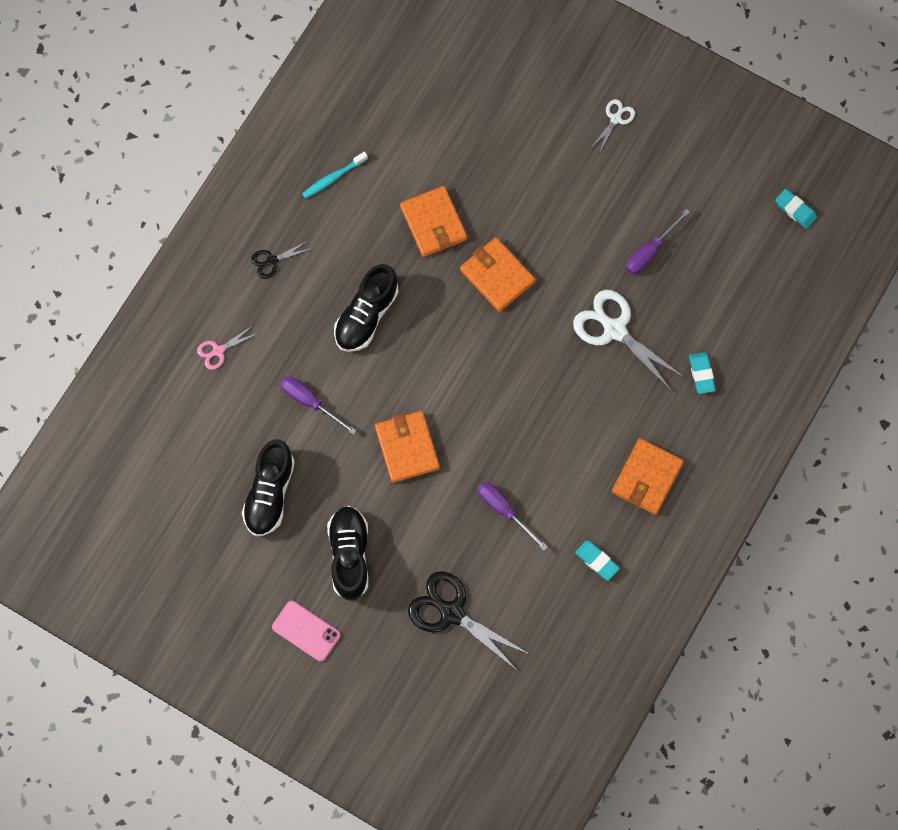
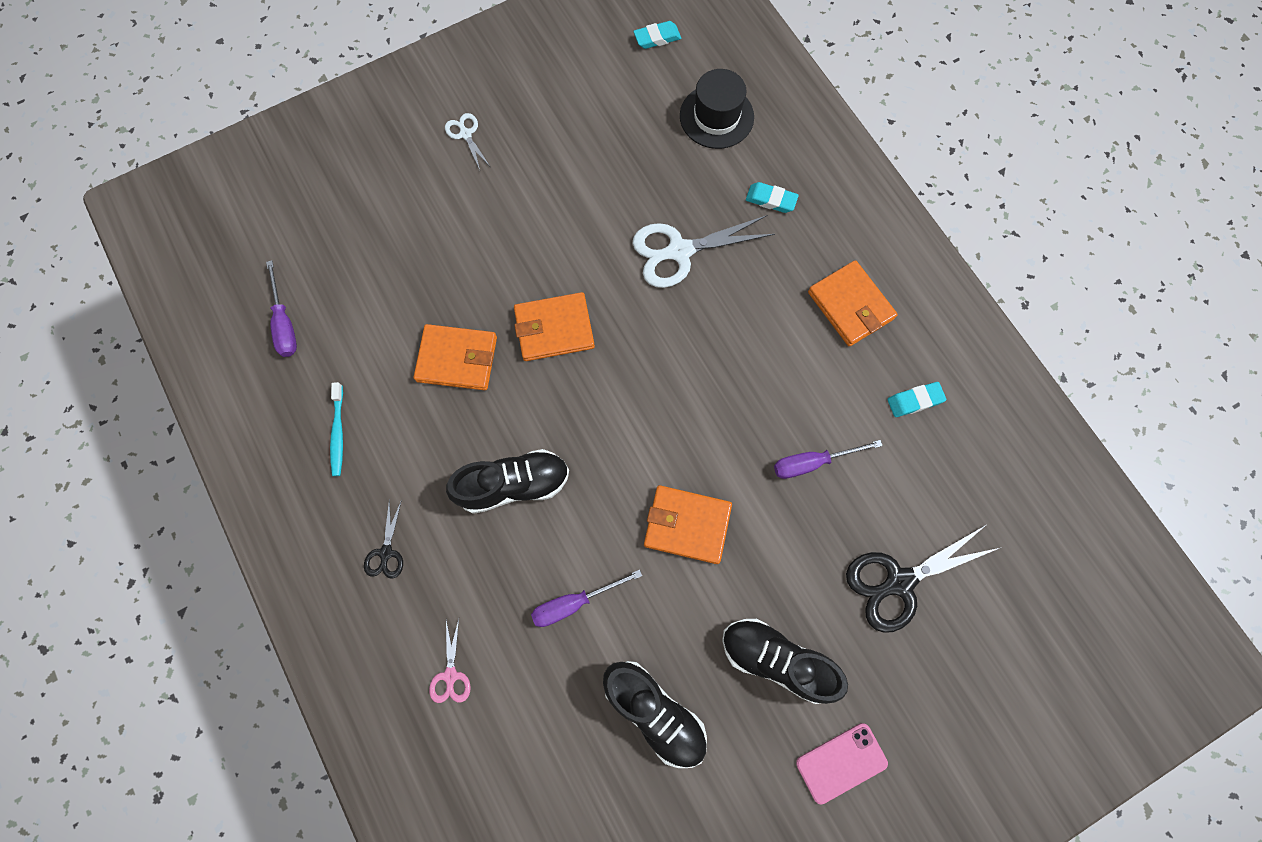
camera: 60 degrees left, 0 degrees up
black shoe [334,264,399,352] -> black shoe turned 75 degrees counterclockwise [446,449,569,514]
purple screwdriver [626,209,690,274] -> purple screwdriver moved to [266,260,297,357]
none -> black hat [680,69,754,149]

